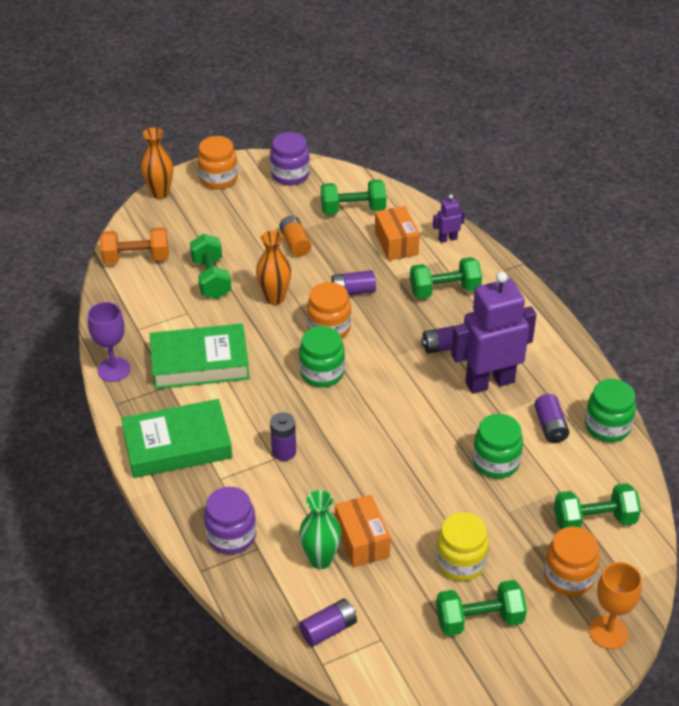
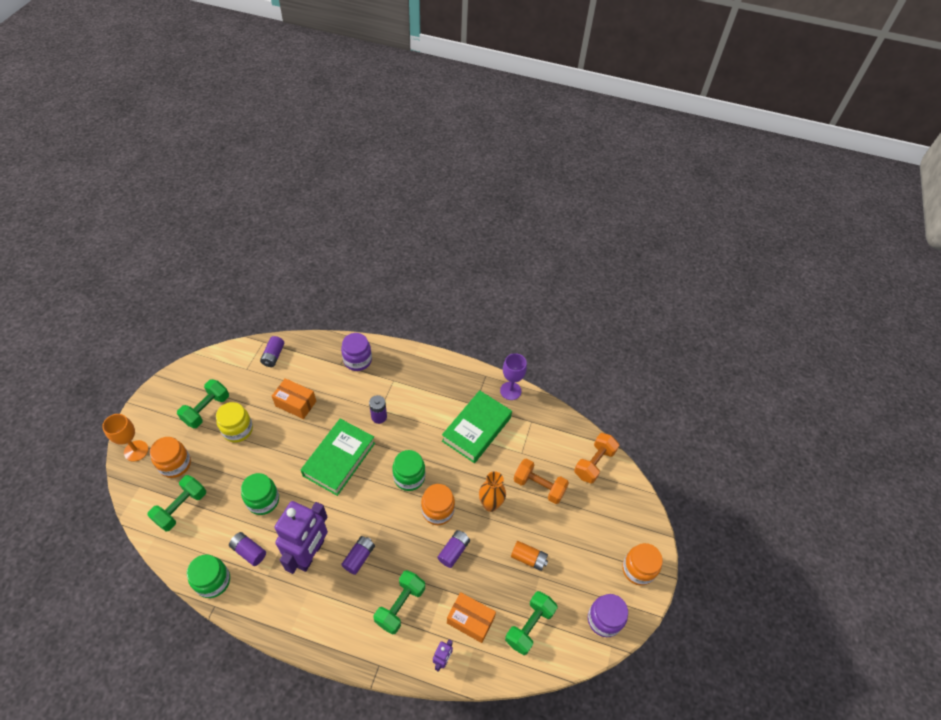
camera: 130 degrees right, 10 degrees up
green book [121,399,232,478] -> green book moved to [301,419,375,496]
orange vase [141,128,173,199] -> none
green dumbbell [190,234,231,299] -> orange dumbbell [514,458,569,504]
green vase [299,490,341,569] -> none

